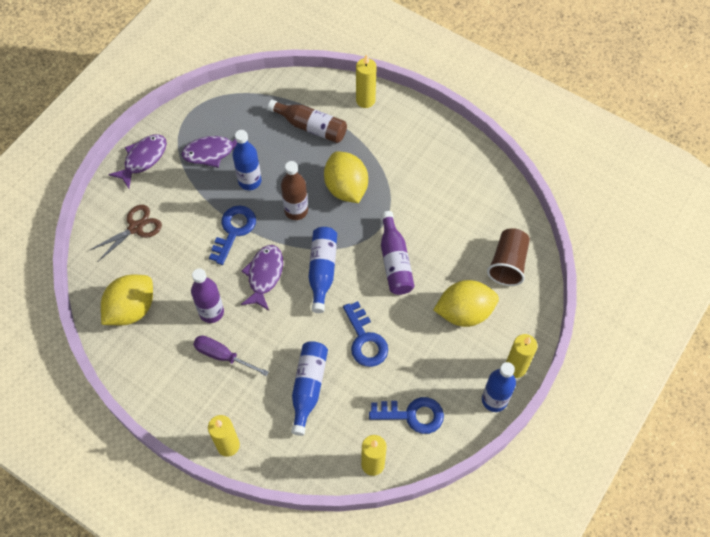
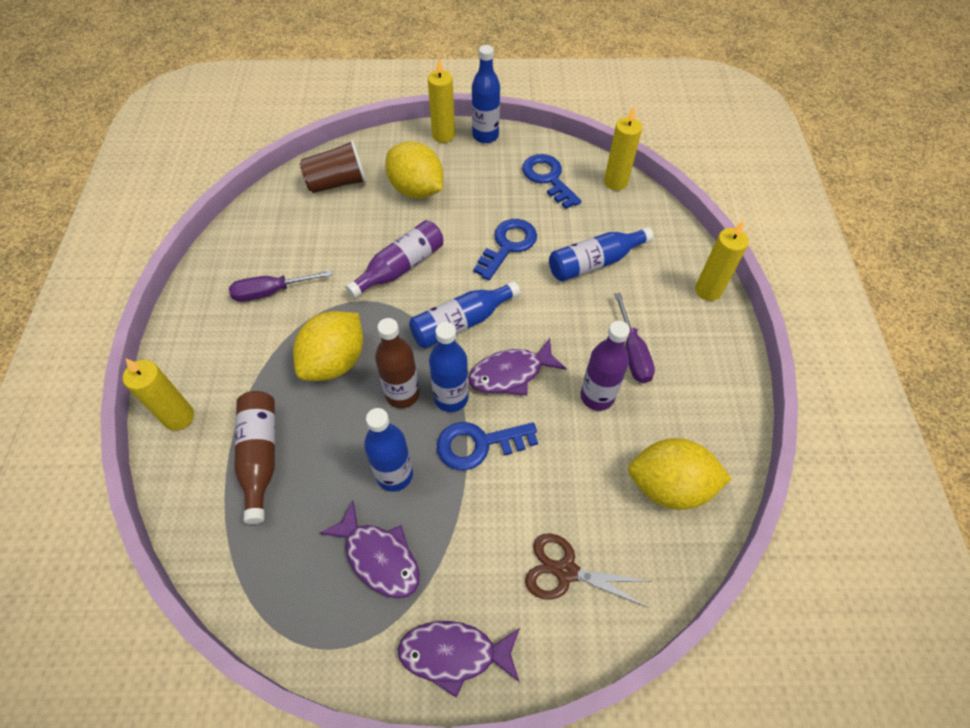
camera: 125 degrees left, 5 degrees down
none -> purple screwdriver [229,270,332,302]
none -> blue bottle [429,322,469,412]

